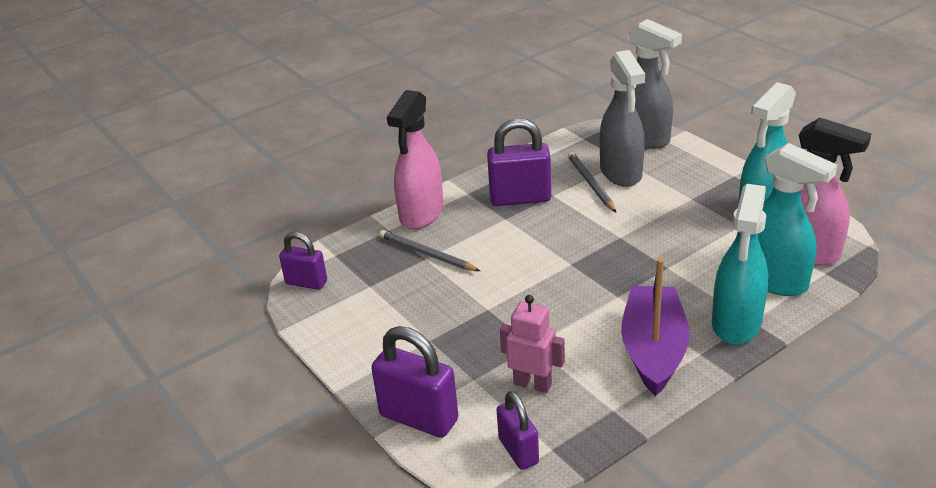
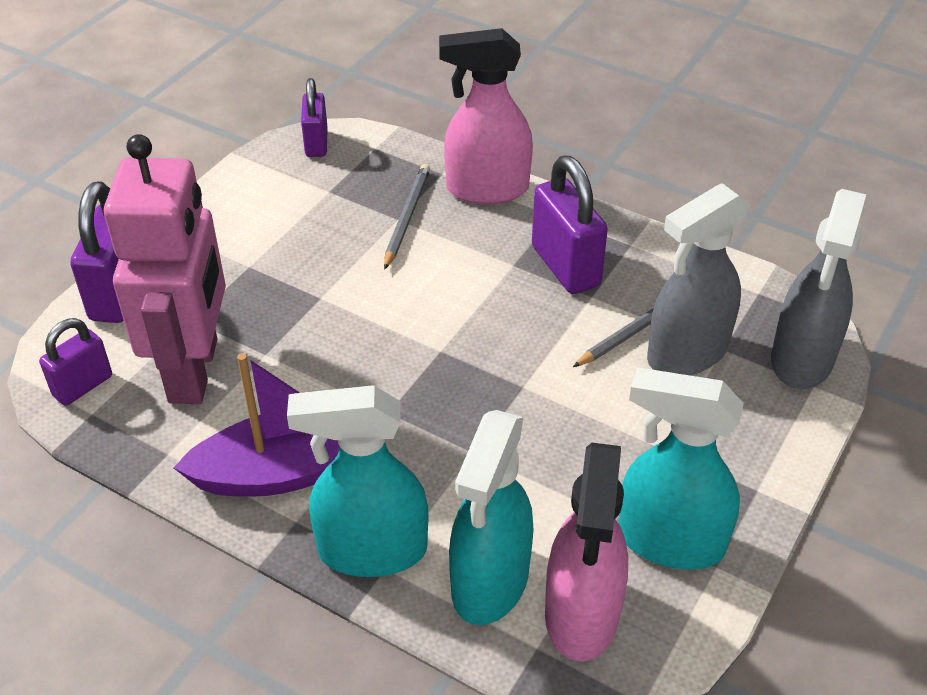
camera: 65 degrees right, 10 degrees up
pink robot [500,295,565,393] -> pink robot [104,134,226,404], size x2.02

